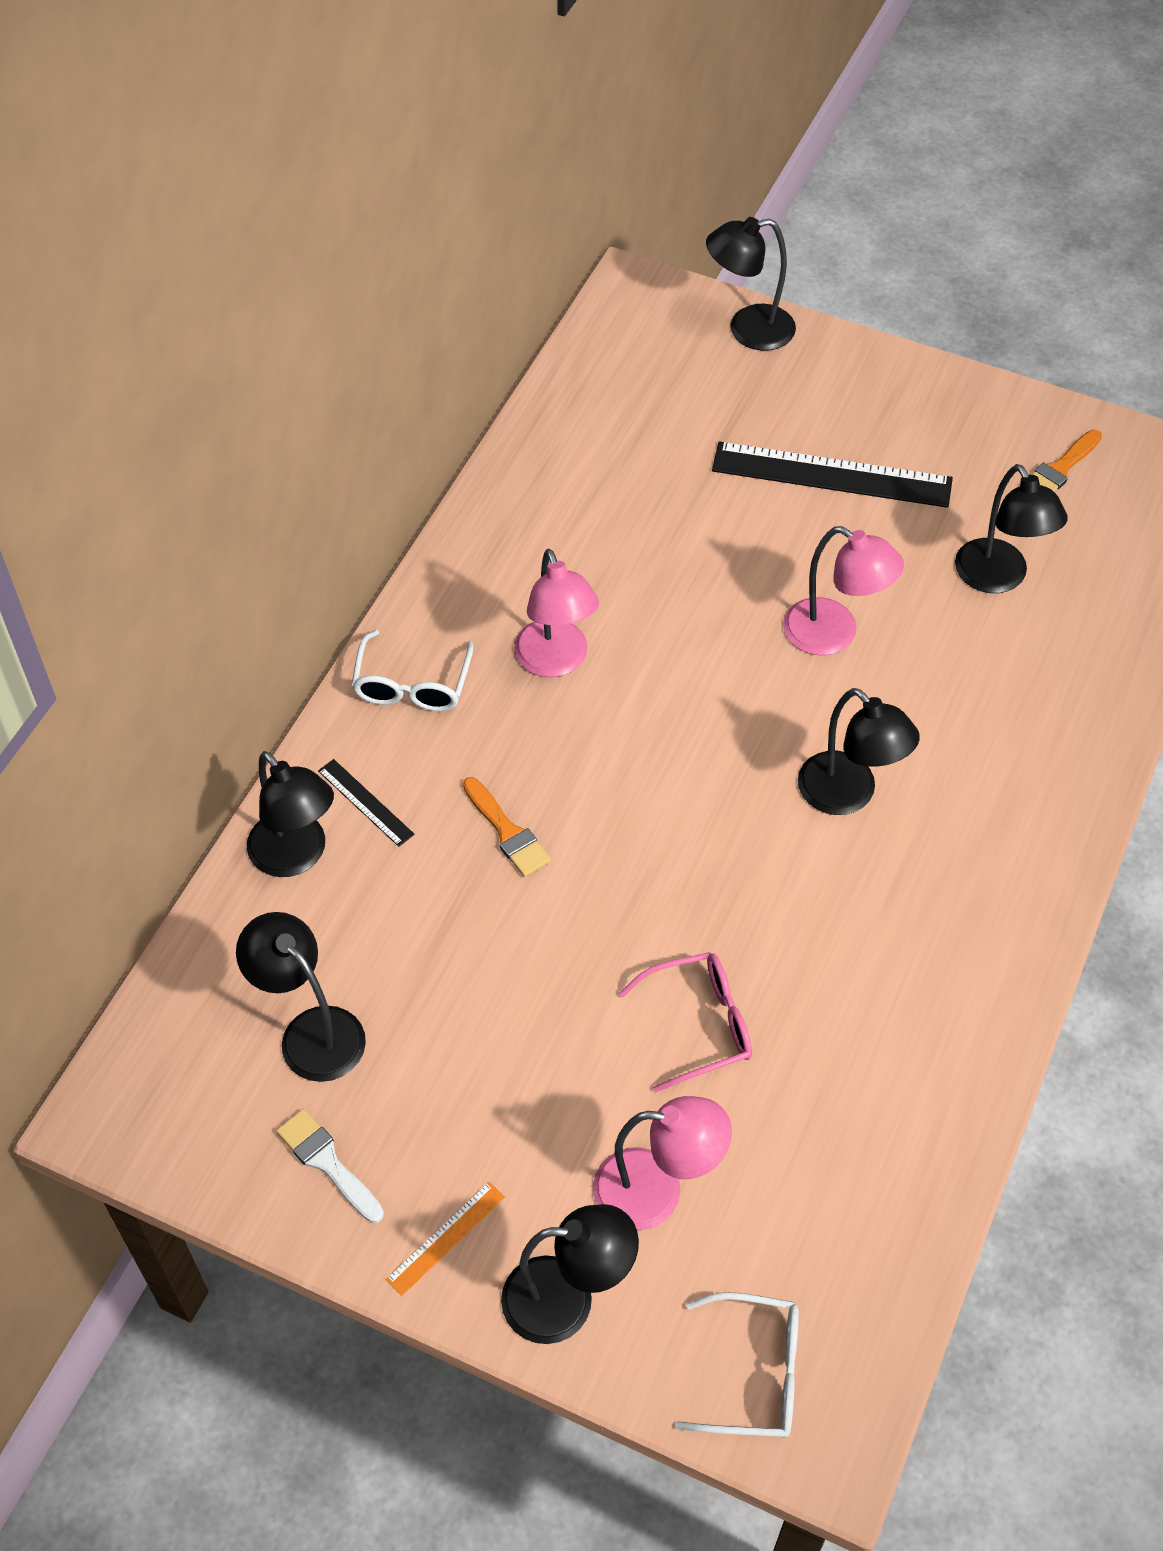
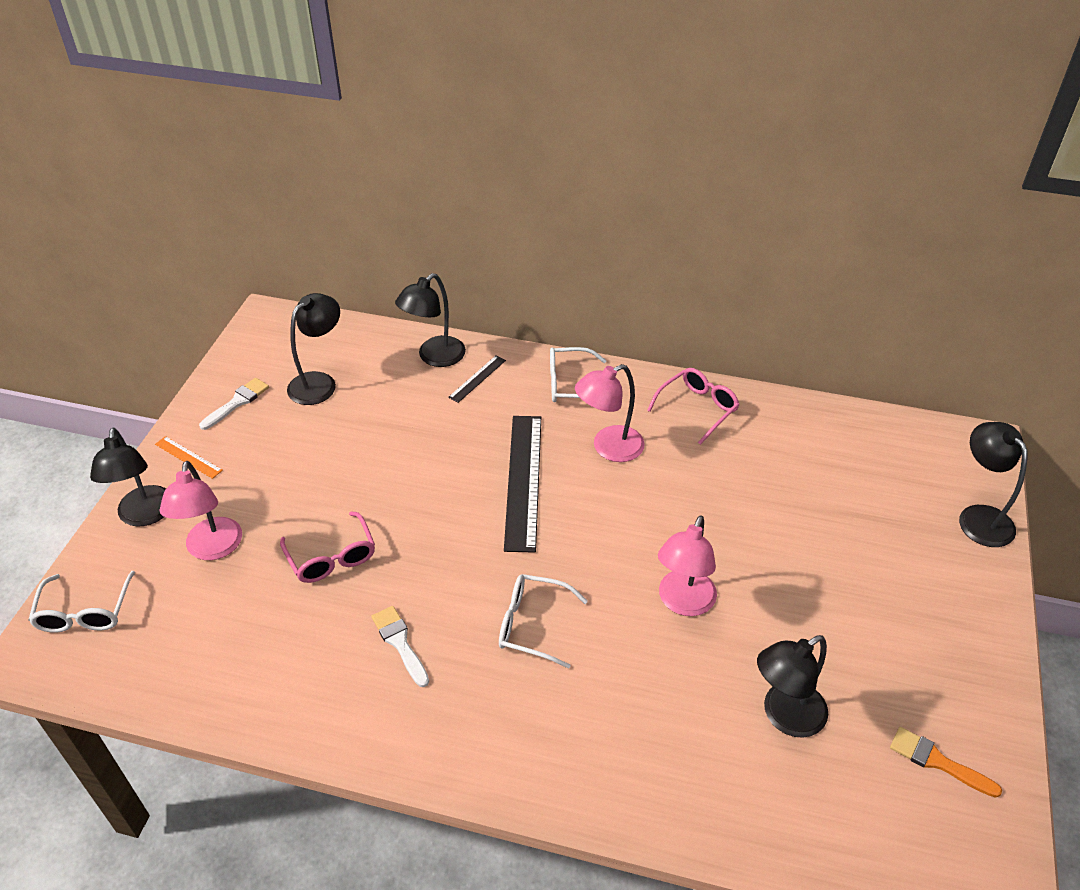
camera: 80 degrees right, 10 degrees down
orange brush [463,777,551,877] -> none
black ruler [712,441,953,508] -> black ruler moved to [504,416,541,553]
black lamp [798,688,920,815] -> white glasses [499,574,588,669]
none -> white brush [371,606,429,687]
none -> pink glasses [647,368,739,445]

